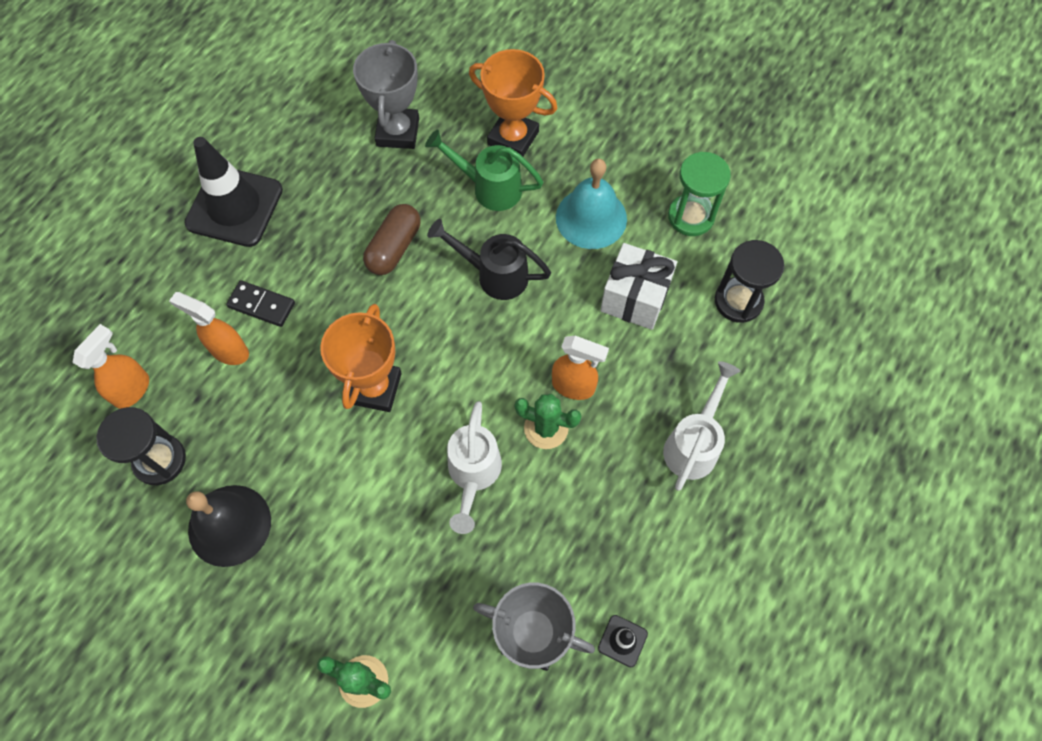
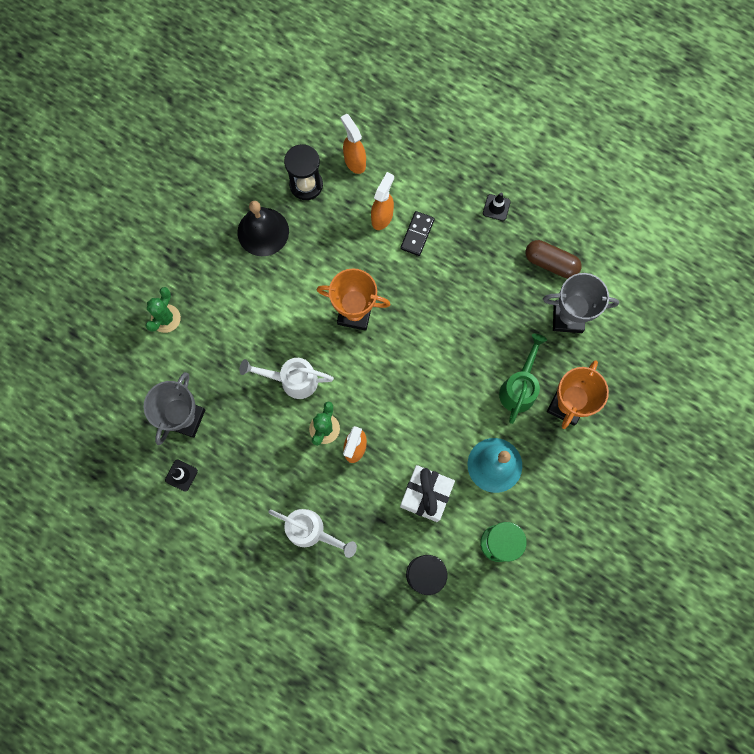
camera: 90 degrees right, 10 degrees up
orange spray bottle [72,324,149,409] -> orange spray bottle turned 150 degrees counterclockwise [341,114,366,174]
black traffic cone [184,137,283,247] -> black traffic cone [483,193,511,221], size x0.42
brown capsule [363,204,421,275] -> brown capsule moved to [526,240,582,279]
black watering can [427,219,551,300] -> none

